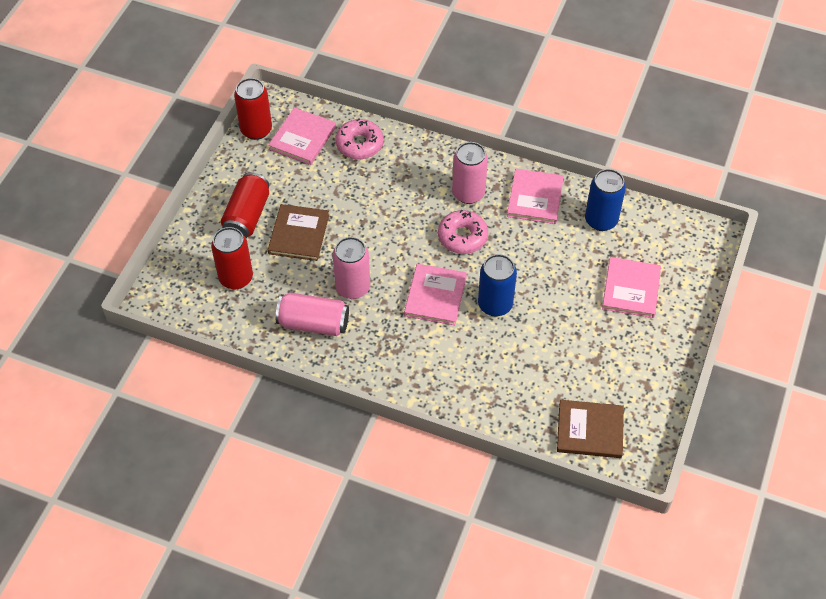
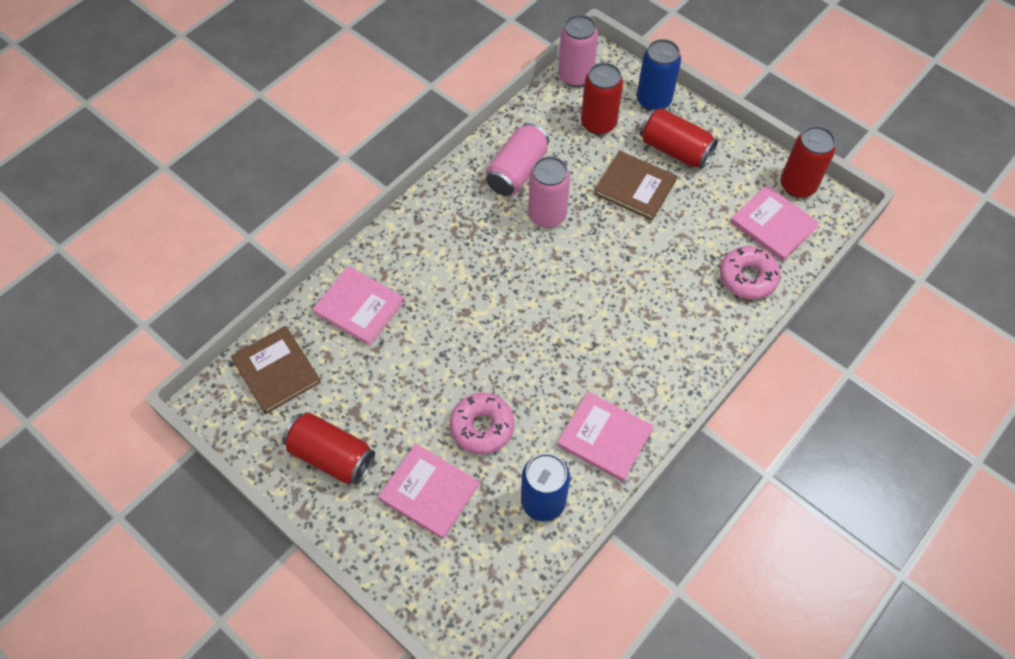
camera: 110 degrees right, 5 degrees up
pink book [404,264,467,325] -> pink book moved to [312,266,405,346]
pink donut [438,209,488,254] -> pink donut moved to [450,393,514,455]
pink can [452,142,488,204] -> pink can moved to [558,15,598,87]
blue can [478,254,517,316] -> blue can moved to [637,39,681,111]
brown book [557,400,624,458] -> brown book turned 60 degrees counterclockwise [231,326,321,414]
none -> red can [282,413,375,485]

